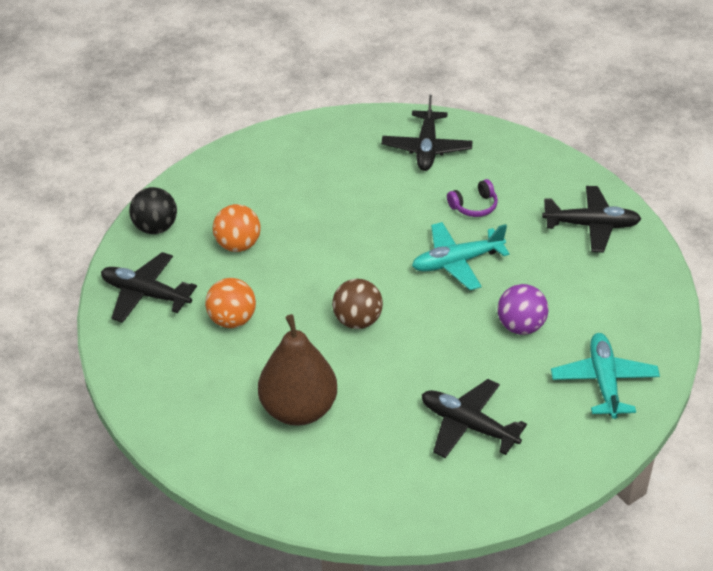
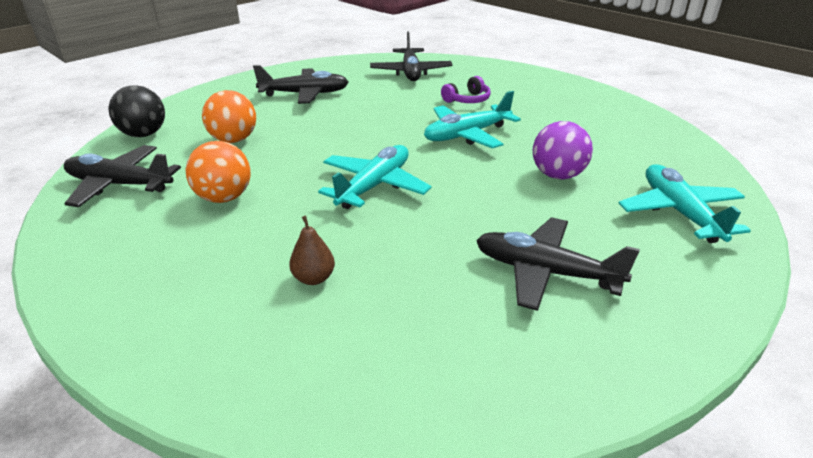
camera: 10 degrees left, 10 degrees down
brown pear [258,314,337,426] -> brown pear [289,216,335,285], size x0.41
brown ball [332,279,383,329] -> turquoise plane [318,145,432,209]
black plane [542,186,641,252] -> black plane moved to [253,65,348,104]

